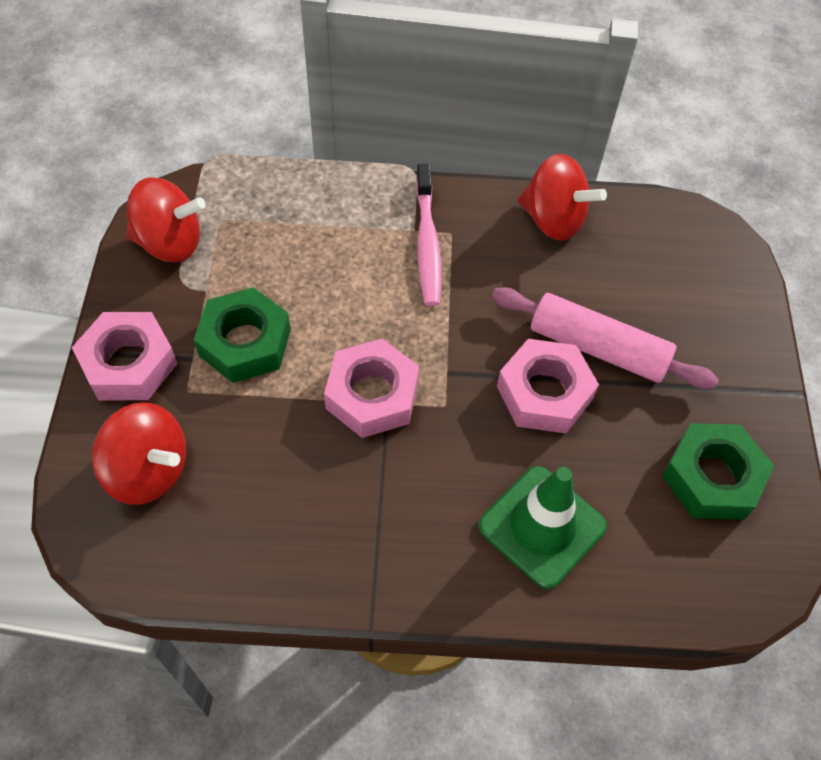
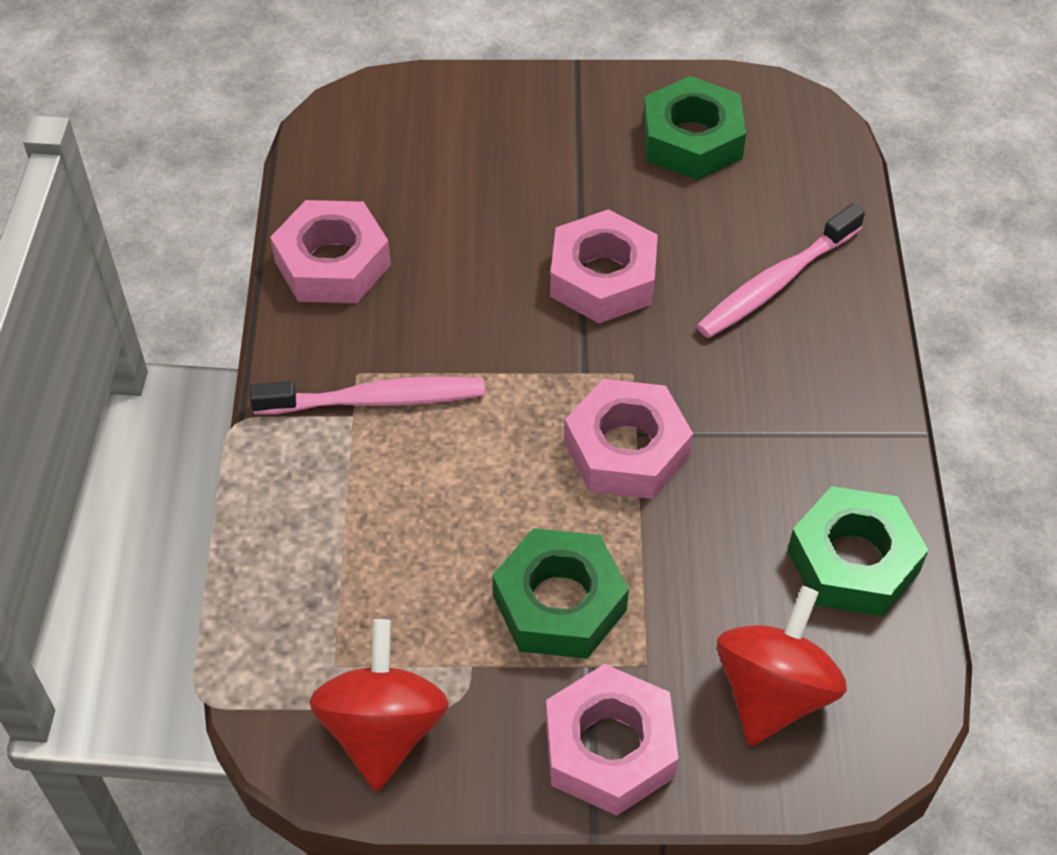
camera: 90 degrees left, 5 degrees down
green traffic cone [479,466,607,589] -> pink toothbrush [696,203,865,338]
pink rolling pin [492,287,719,389] -> none
red spinning top [518,154,607,241] -> pink nut [270,200,391,303]
none -> green nut [788,486,928,616]

